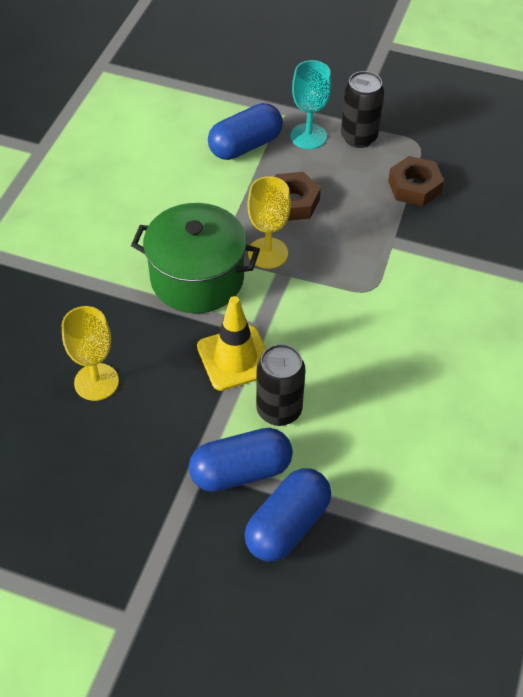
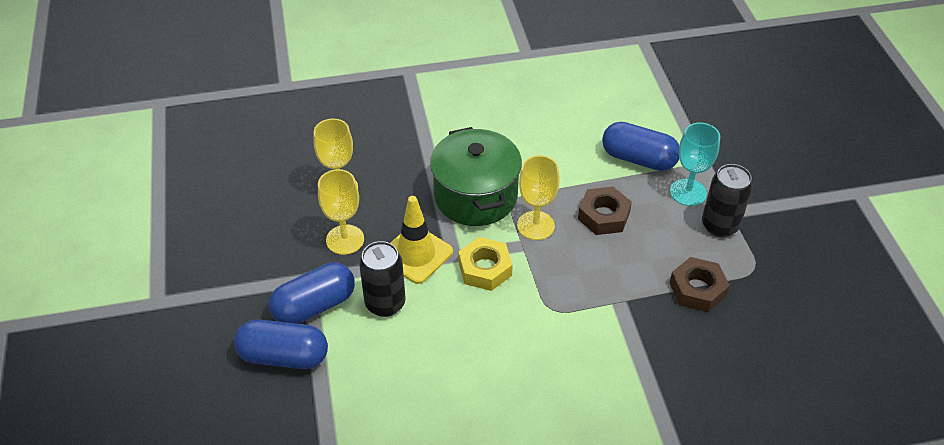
camera: 60 degrees right, 5 degrees down
blue capsule [189,428,293,492] -> blue capsule turned 75 degrees counterclockwise [269,263,355,324]
none -> yellow goblet [318,169,364,255]
none -> yellow nut [458,237,513,291]

